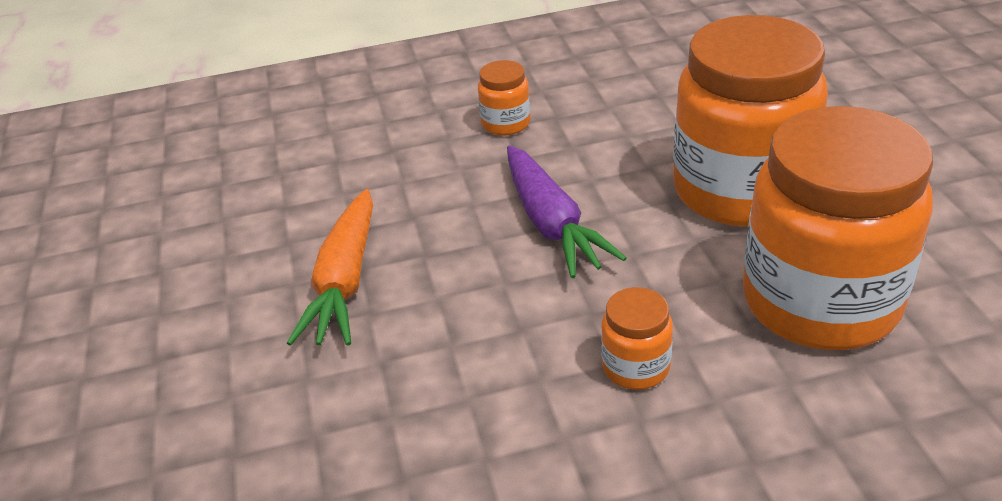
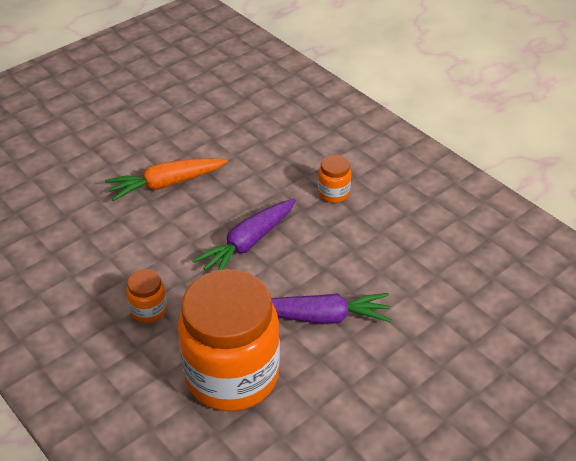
camera: 60 degrees right, 5 degrees up
orange jar [673,15,828,227] -> purple carrot [271,293,392,324]

